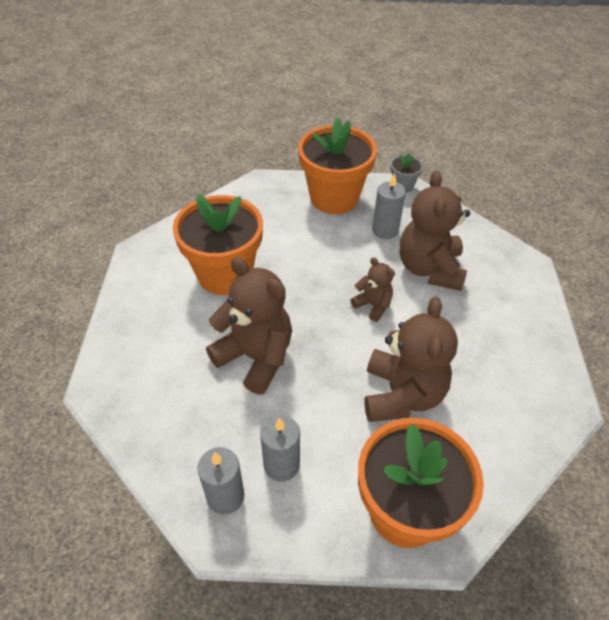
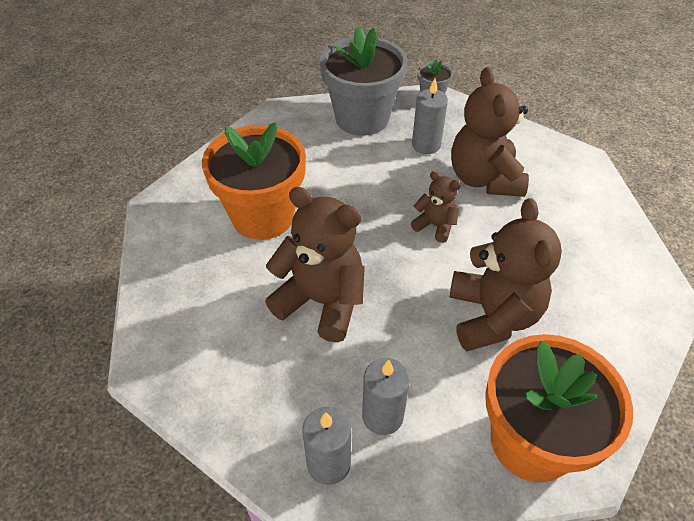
camera: 10 degrees left, 0 degrees up
orange flower pot [298,117,377,214] -> grey flower pot [320,26,407,136]

